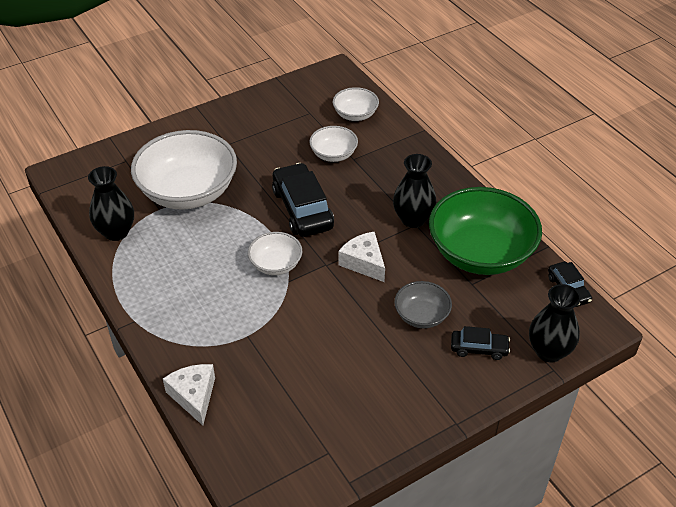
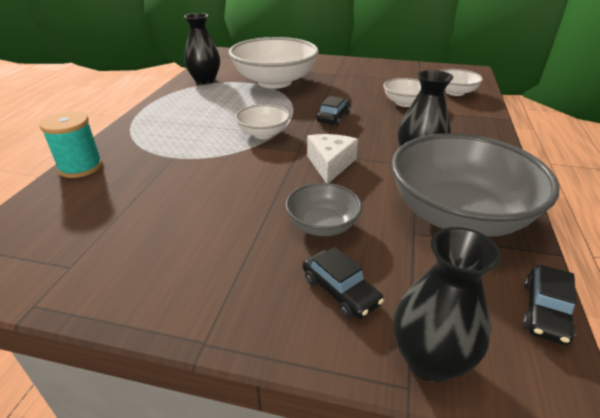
camera: 45 degrees right, 10 degrees down
white cheese [163,364,215,425] -> turquoise spool [39,111,103,178]
black car [272,163,334,237] -> black car [317,96,351,125], size x0.54
green bowl [429,187,542,275] -> grey bowl [391,133,560,237]

